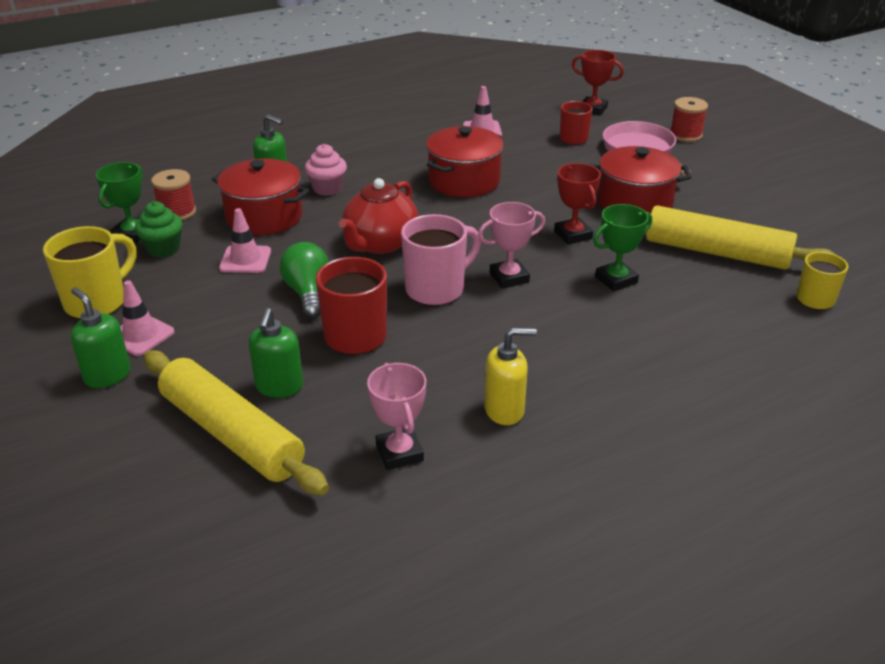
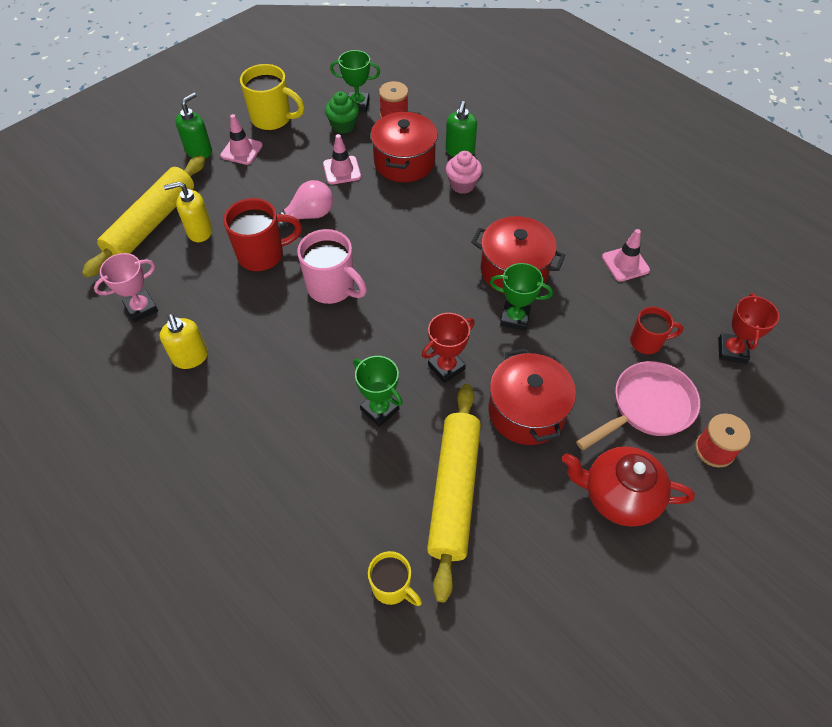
camera: 75 degrees right, 20 degrees up
green soap dispenser [248,308,303,398] -> yellow soap dispenser [164,181,212,242]
green light bulb [280,242,329,318] -> pink light bulb [277,180,333,229]
red teapot [339,178,419,254] -> red teapot moved to [562,446,695,527]
pink trophy [478,202,545,289] -> none
none -> green trophy [490,263,553,331]

